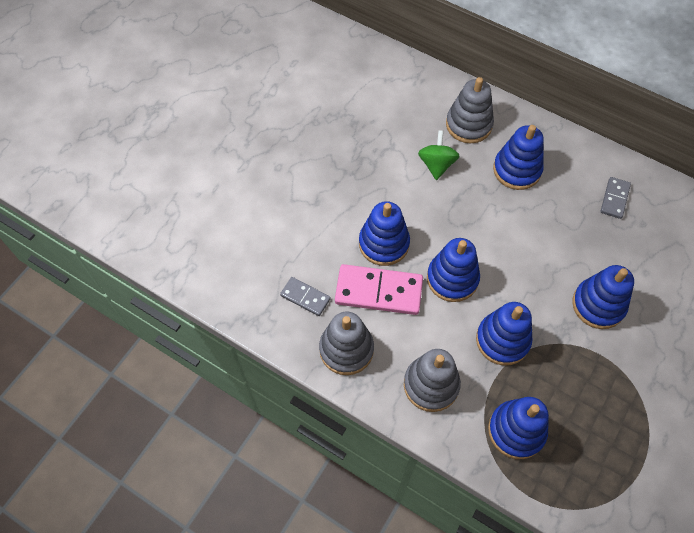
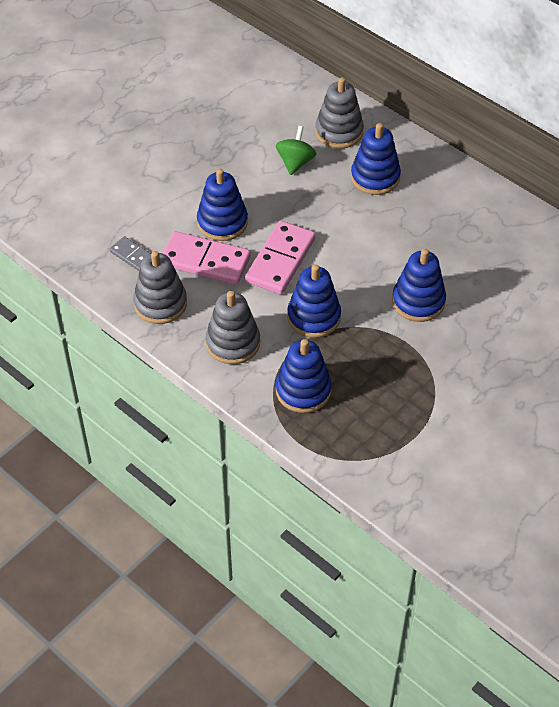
camera: 10 degrees right, 10 degrees down
blue stacking toy [427,238,480,302] -> pink domino [245,221,316,294]
grey domino [601,177,631,219] -> none

